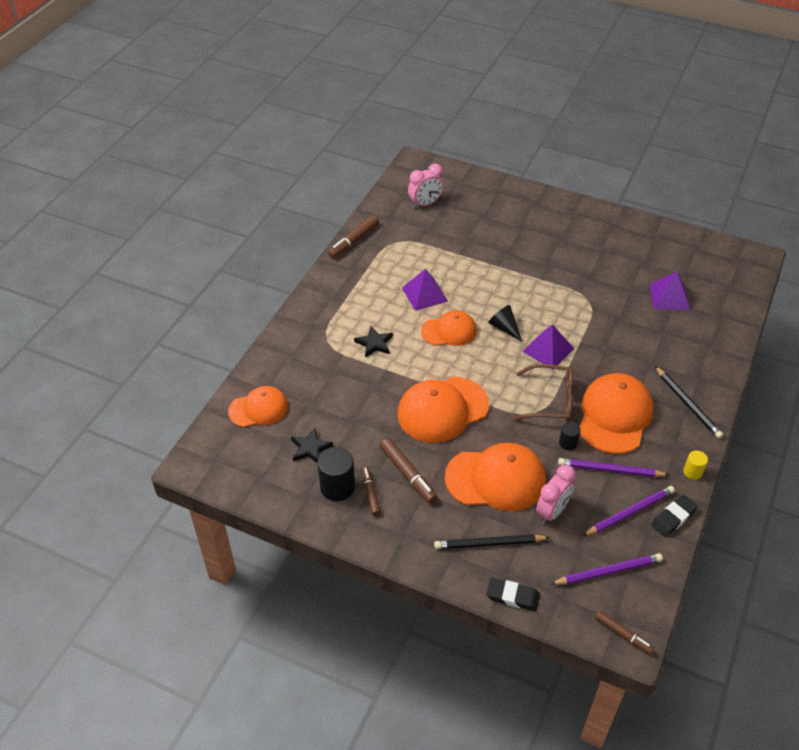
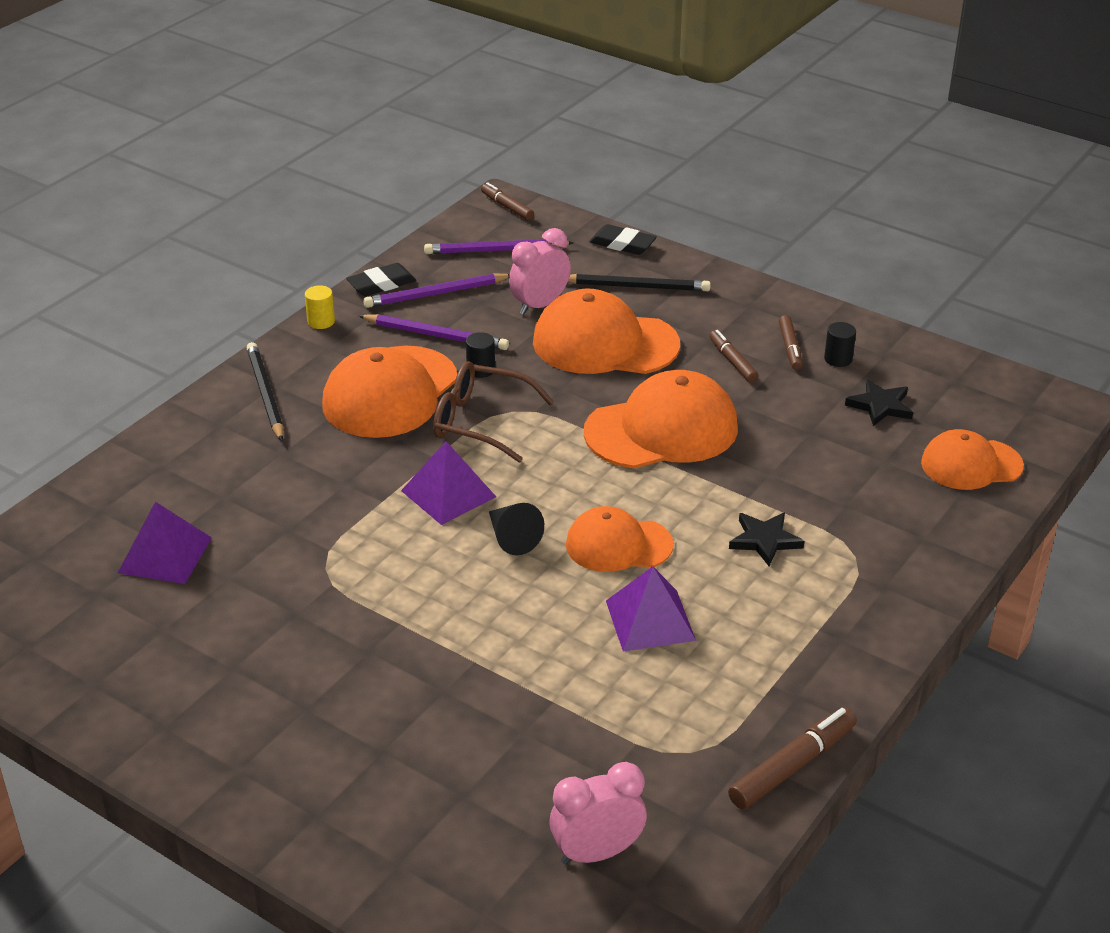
camera: 170 degrees left, 10 degrees down
black cylinder [318,447,355,501] -> black cylinder [824,322,856,367], size x0.55
brown marker [380,438,437,504] -> brown marker [709,330,758,382], size x0.65

